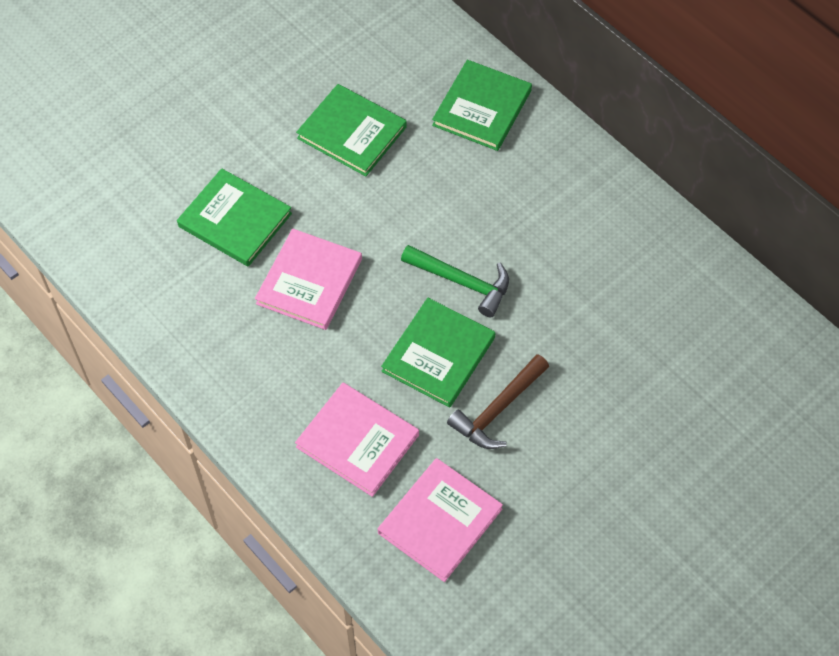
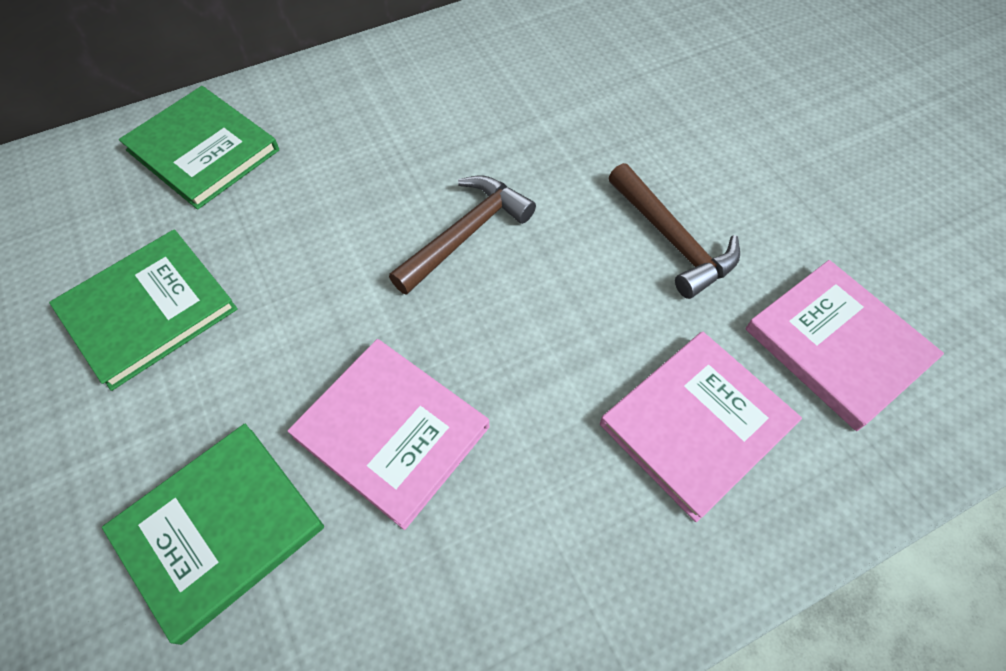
camera: 75 degrees left, 0 degrees up
green book [381,298,495,408] -> none
green hammer [401,245,509,317] -> brown hammer [389,175,536,295]

